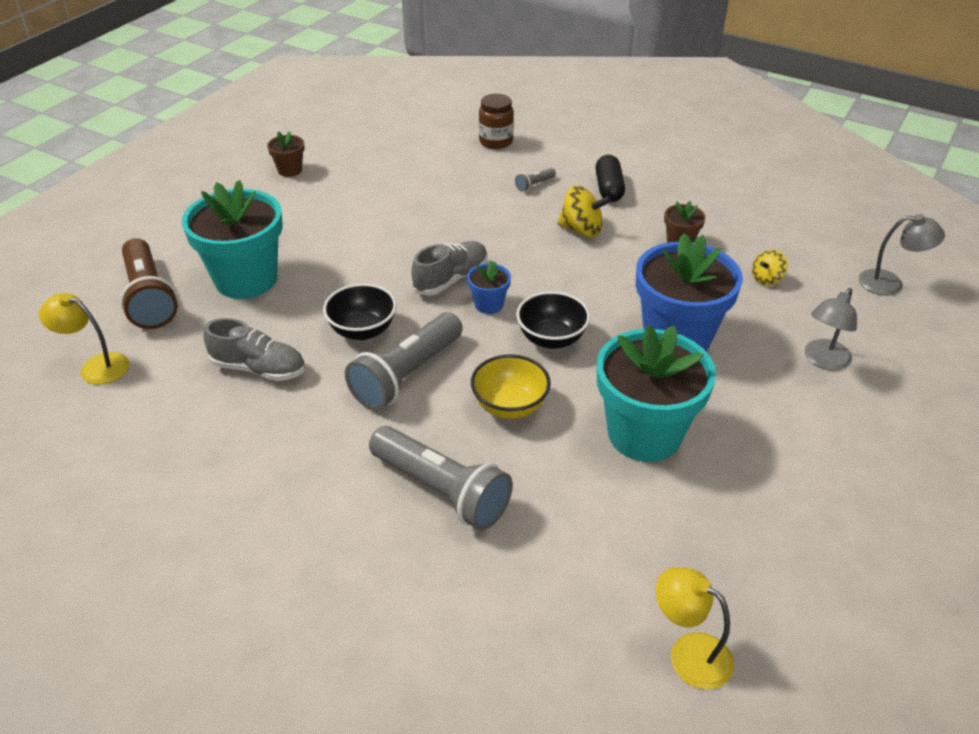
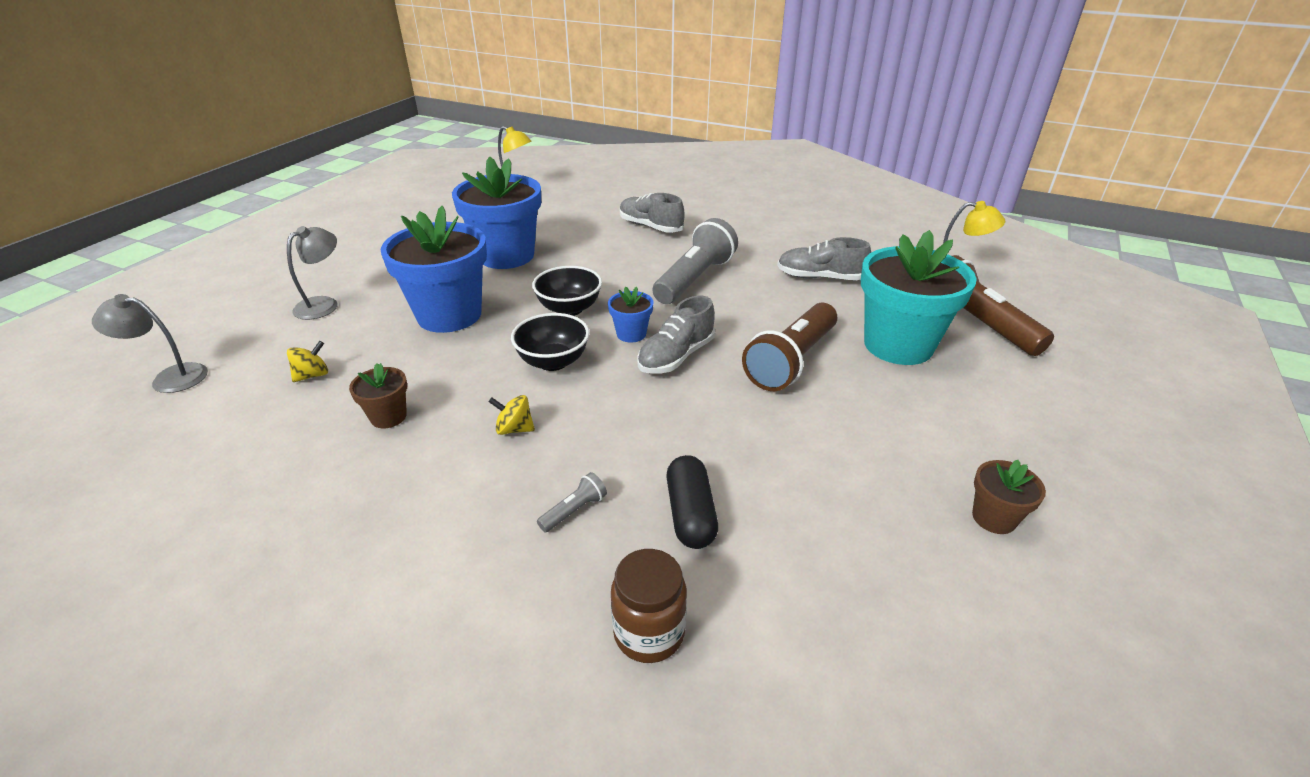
camera: 175 degrees right, 5 degrees down
black bowl [323,283,397,340] -> black bowl moved to [511,313,589,371]
grey flashlight [369,426,513,530] -> grey shoe [620,193,684,233]
yellow bowl [471,355,551,419] -> none
yellow spinning top [558,185,611,237] -> yellow spinning top [489,395,535,435], size x0.62
black capsule [595,155,625,202] -> black capsule moved to [666,455,718,549]
turquoise flower pot [597,325,716,462] -> blue flower pot [452,156,541,269]
none -> brown flashlight [742,303,837,391]

